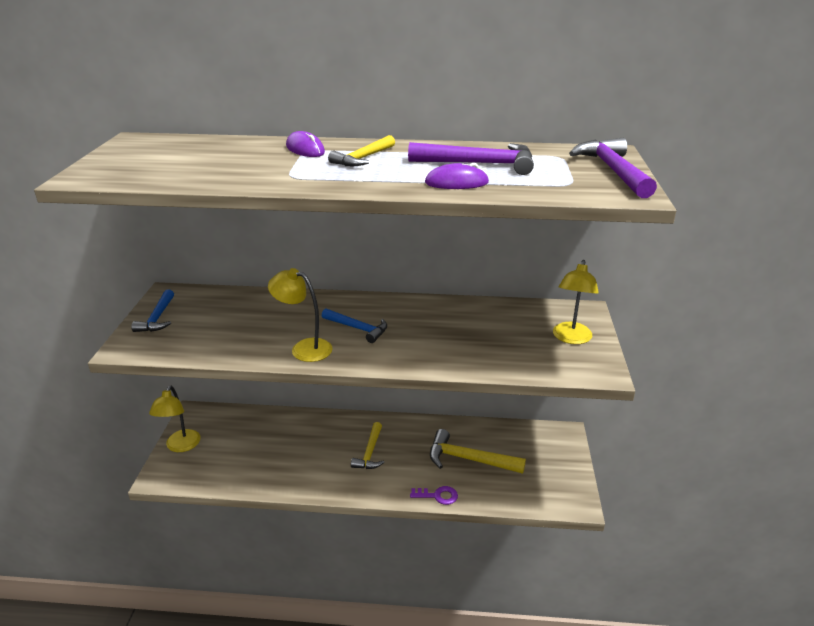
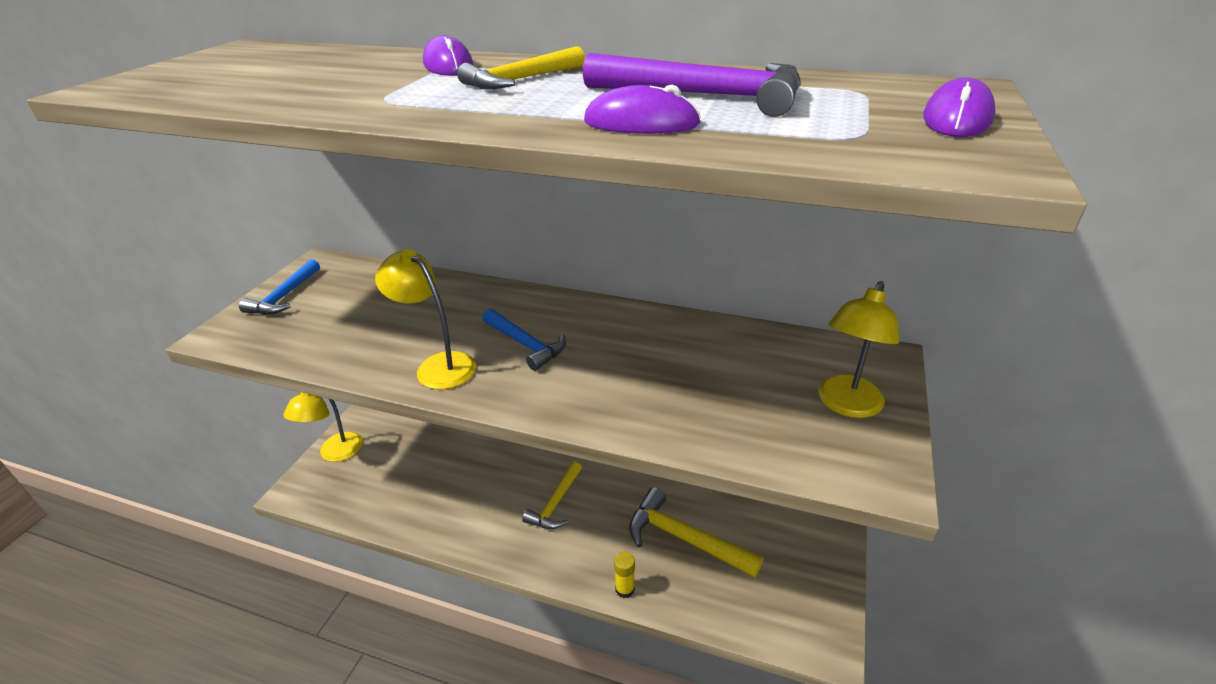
camera: 15 degrees right, 5 degrees up
purple key [410,486,458,505] -> yellow glue stick [614,552,635,598]
purple hammer [569,138,657,198] -> purple mouse [923,77,995,137]

